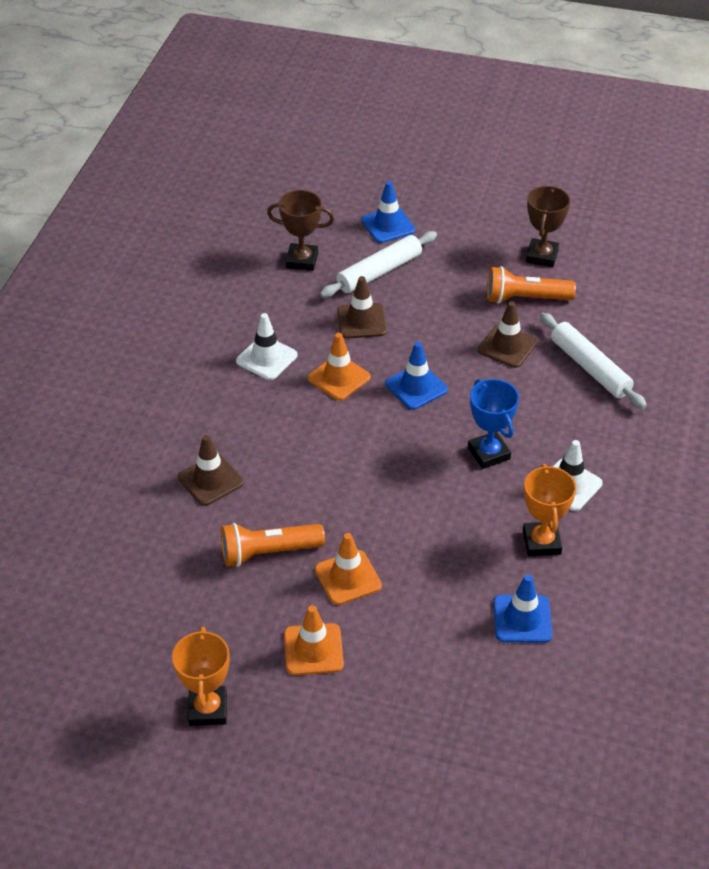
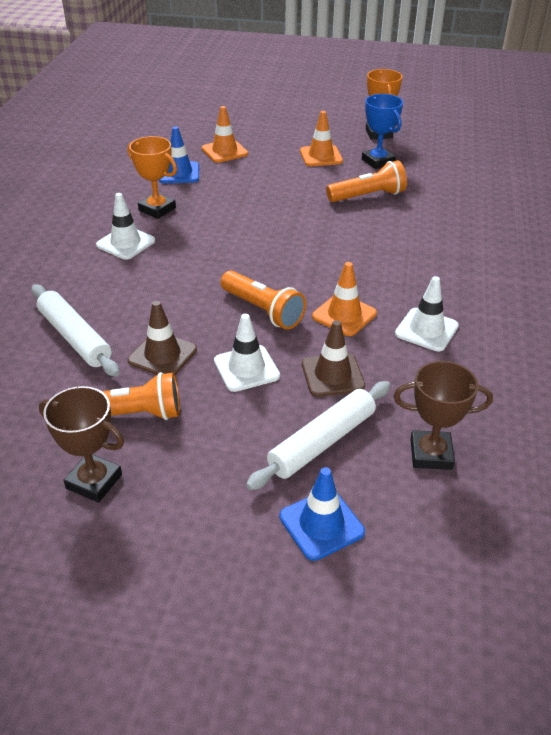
camera: 175 degrees right, 5 degrees down
brown traffic cone [178,435,244,506] -> none
orange traffic cone [315,533,382,605] -> orange traffic cone moved to [202,106,248,163]
blue traffic cone [385,342,448,410] -> orange flashlight [221,271,306,329]
blue trophy [468,379,519,469] -> blue trophy moved to [362,94,403,169]
orange trophy [523,464,576,556] -> orange trophy turned 45 degrees counterclockwise [128,136,177,219]
brown trophy [526,186,570,267] -> brown trophy turned 75 degrees counterclockwise [39,386,124,503]
none -> white traffic cone [214,314,280,392]

